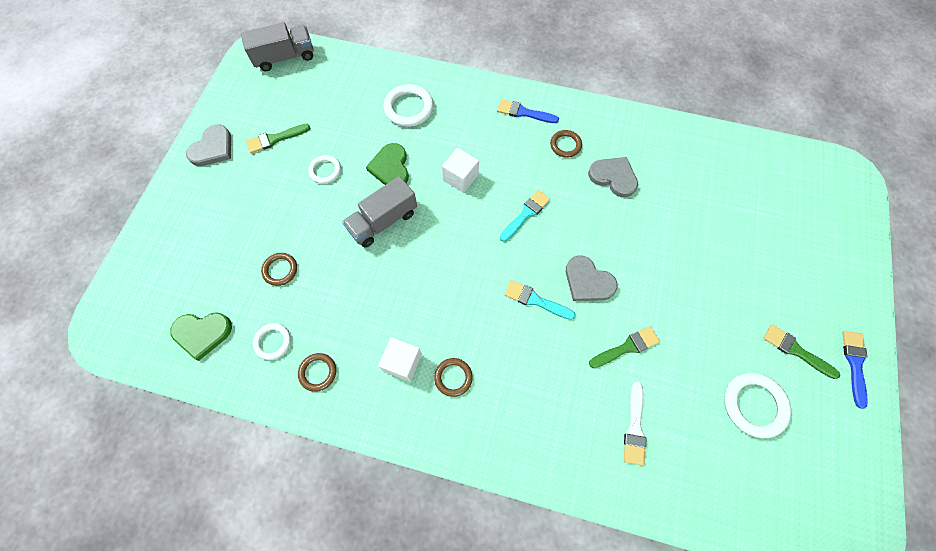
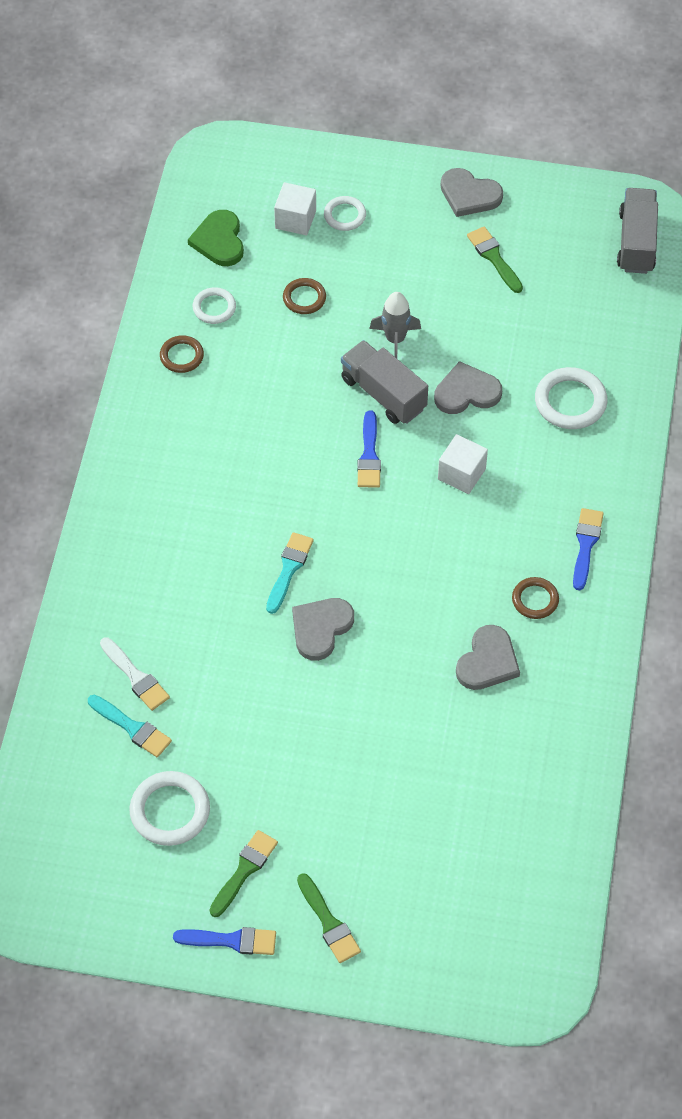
camera: 85 degrees right, 10 degrees down
grey truck [241,22,313,71] -> grey truck turned 150 degrees counterclockwise [617,188,658,274]
white ring [308,155,341,184] -> white ring moved to [324,196,366,231]
green heart [366,143,409,185] -> grey heart [434,361,502,414]
white cube [378,337,422,382] -> white cube moved to [274,182,316,236]
brown ring [434,358,473,397] -> none
turquoise brush [500,190,550,242] -> turquoise brush moved to [88,695,172,757]
green brush [589,326,660,368] -> green brush moved to [297,873,361,963]
white brush [624,382,646,465] -> white brush turned 135 degrees counterclockwise [100,637,170,711]
none -> blue brush [357,410,381,488]
none -> grey rocket [369,292,421,358]

